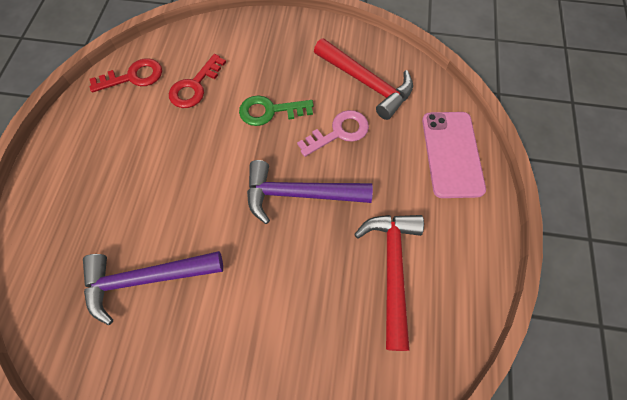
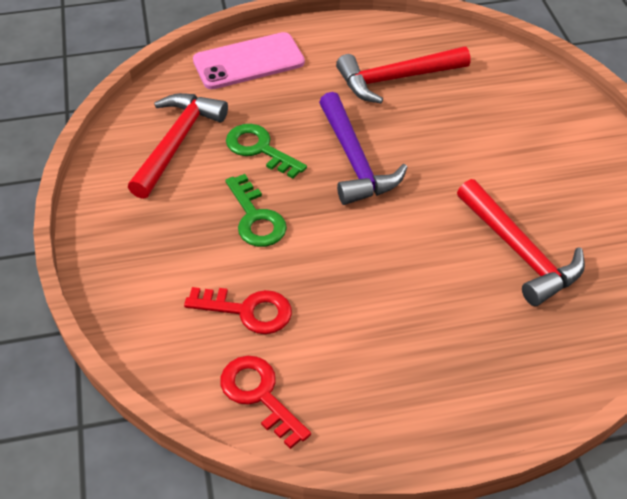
camera: 110 degrees left, 15 degrees down
purple hammer [83,251,223,325] -> red hammer [457,179,585,306]
pink key [297,110,369,157] -> green key [226,124,307,179]

